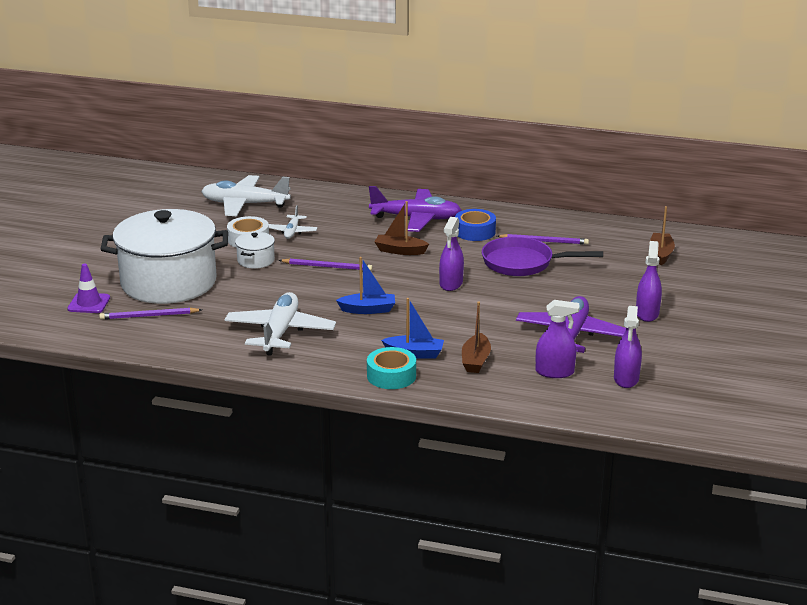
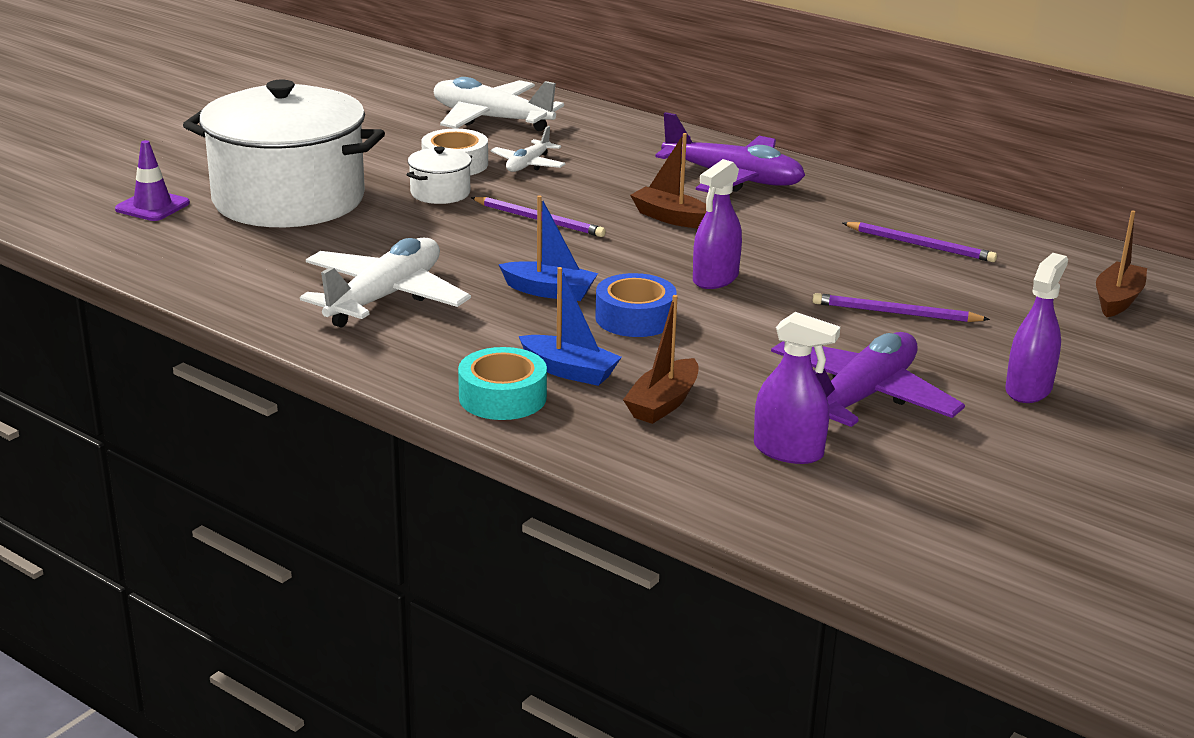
camera: 20 degrees right, 0 degrees up
purple pencil [99,308,202,320] -> purple pencil moved to [813,293,990,322]
blue tape [455,209,496,241] -> blue tape moved to [595,273,677,337]
purple pan [482,237,603,276] -> none
purple spray bottle [614,306,642,388] -> none

